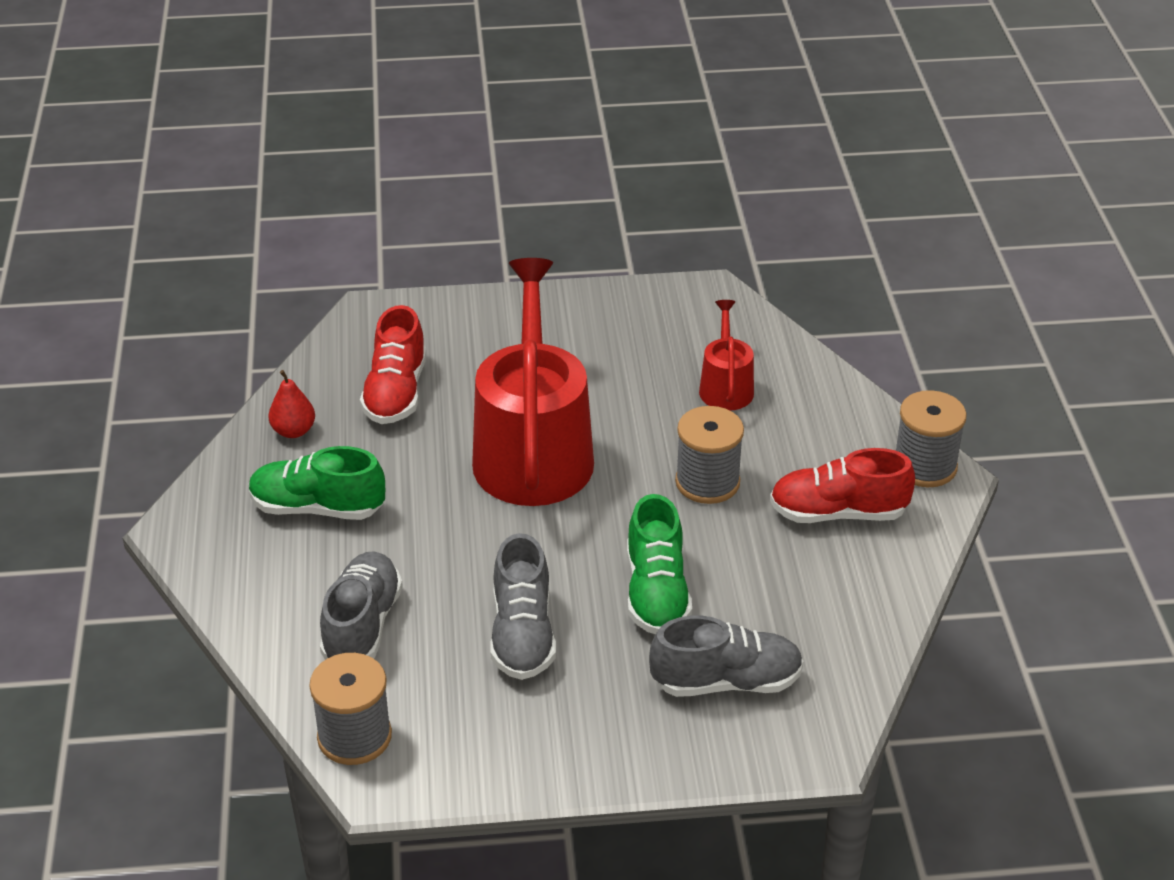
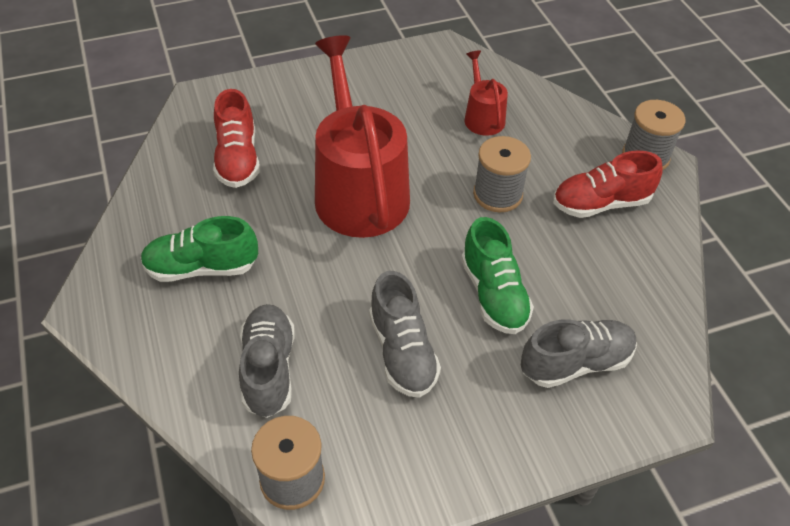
camera: 15 degrees left, 10 degrees up
red pear [268,370,315,438] -> none

